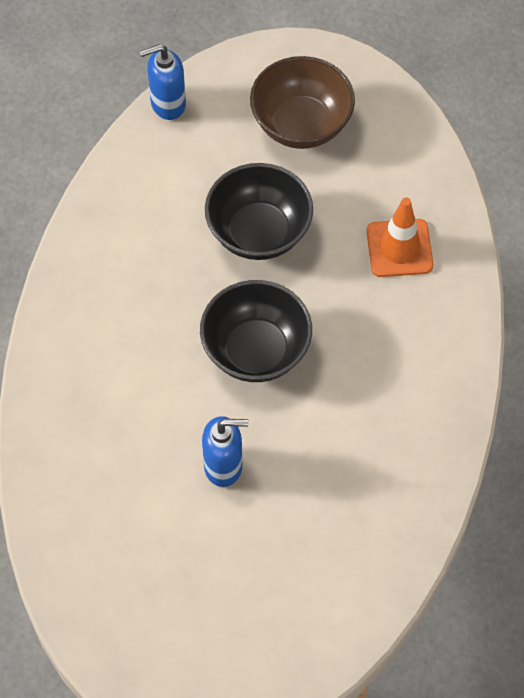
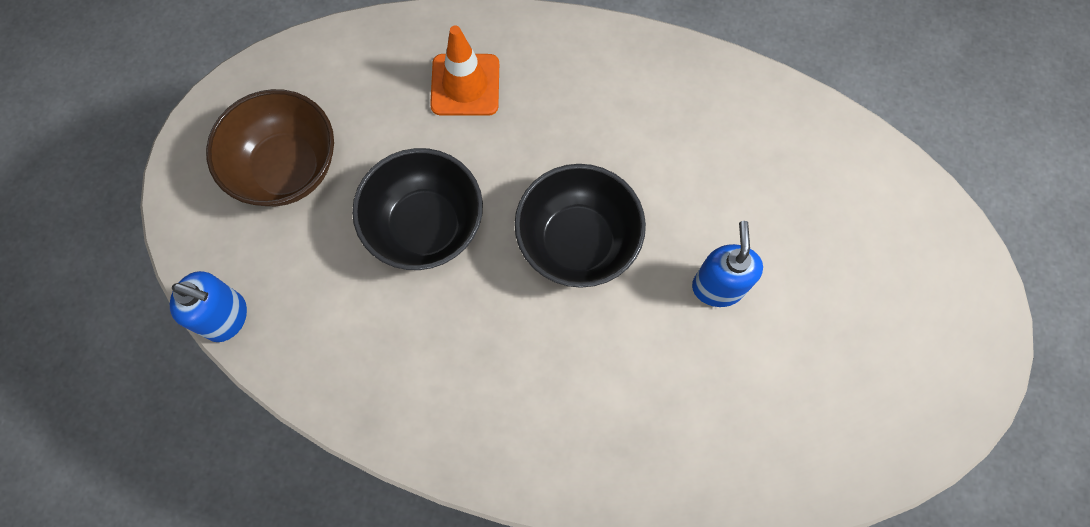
camera: 85 degrees left, 10 degrees up
blue soap dispenser [140,44,186,120] -> blue soap dispenser turned 60 degrees counterclockwise [170,271,247,342]

